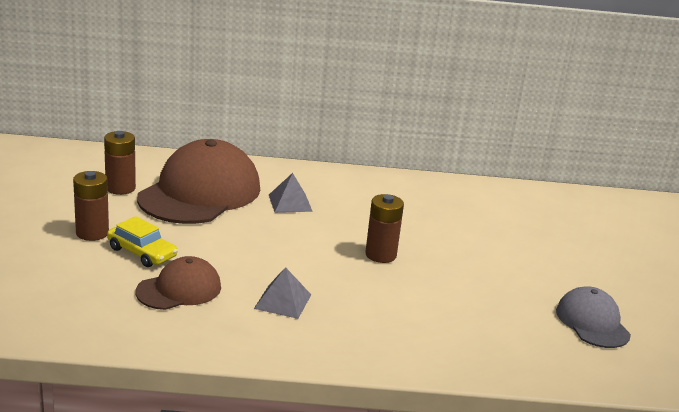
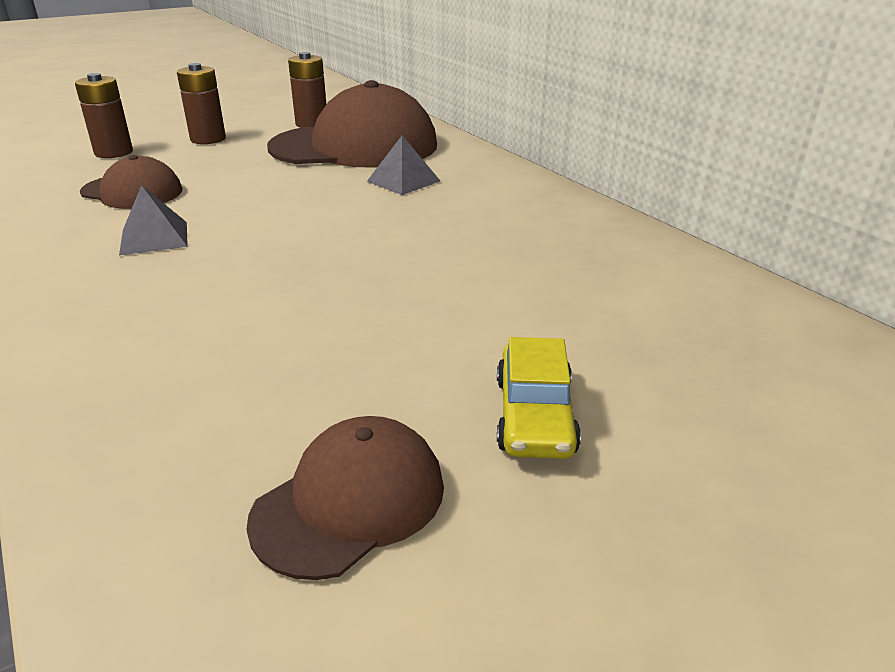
camera: 60 degrees right, 5 degrees up
yellow car [107,216,178,267] -> yellow car moved to [497,337,581,459]
brown battery [365,194,404,263] -> brown battery moved to [75,73,133,158]
grey cap [556,286,631,348] -> brown cap [246,416,444,580]

